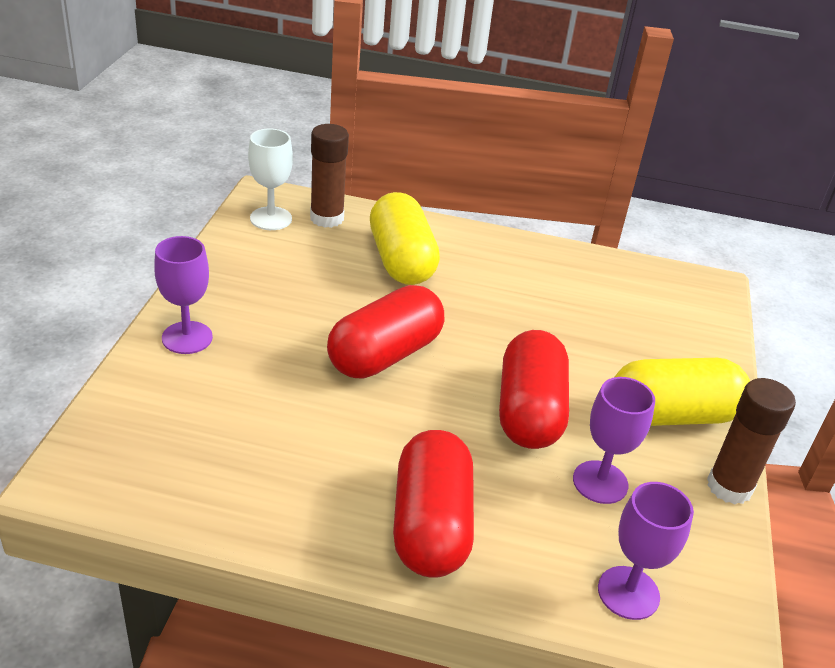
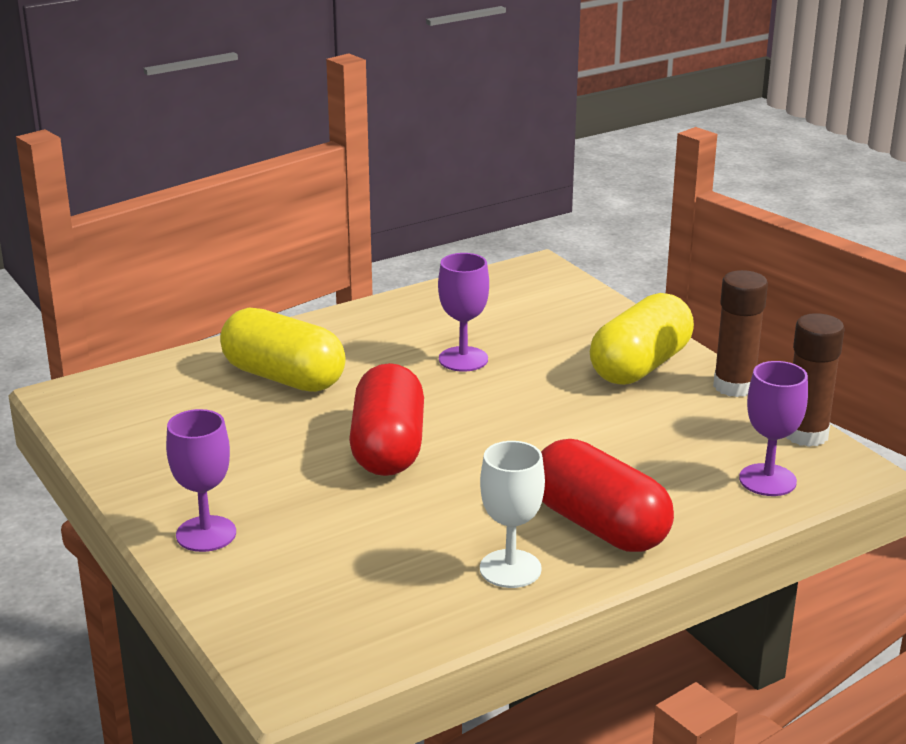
camera: 40 degrees left, 10 degrees down
white goblet [248,129,293,230] -> white goblet moved to [480,441,545,588]
brown glue stick [310,124,349,228] -> brown glue stick moved to [786,313,845,447]
red capsule [499,330,569,449] -> none
purple goblet [573,377,655,504] -> purple goblet moved to [438,253,489,372]

